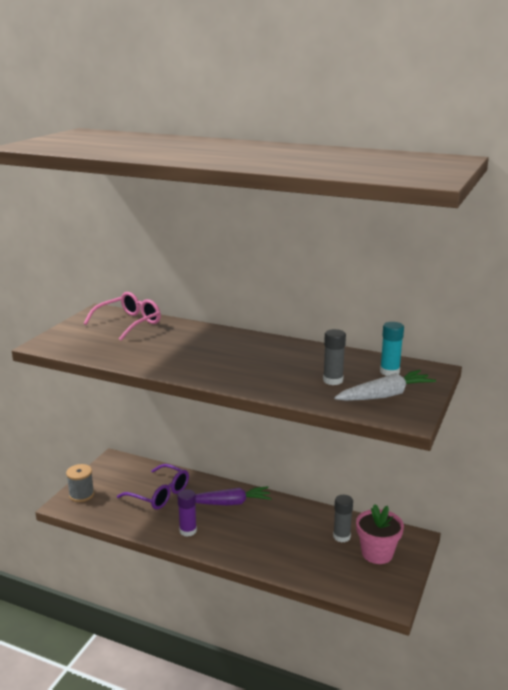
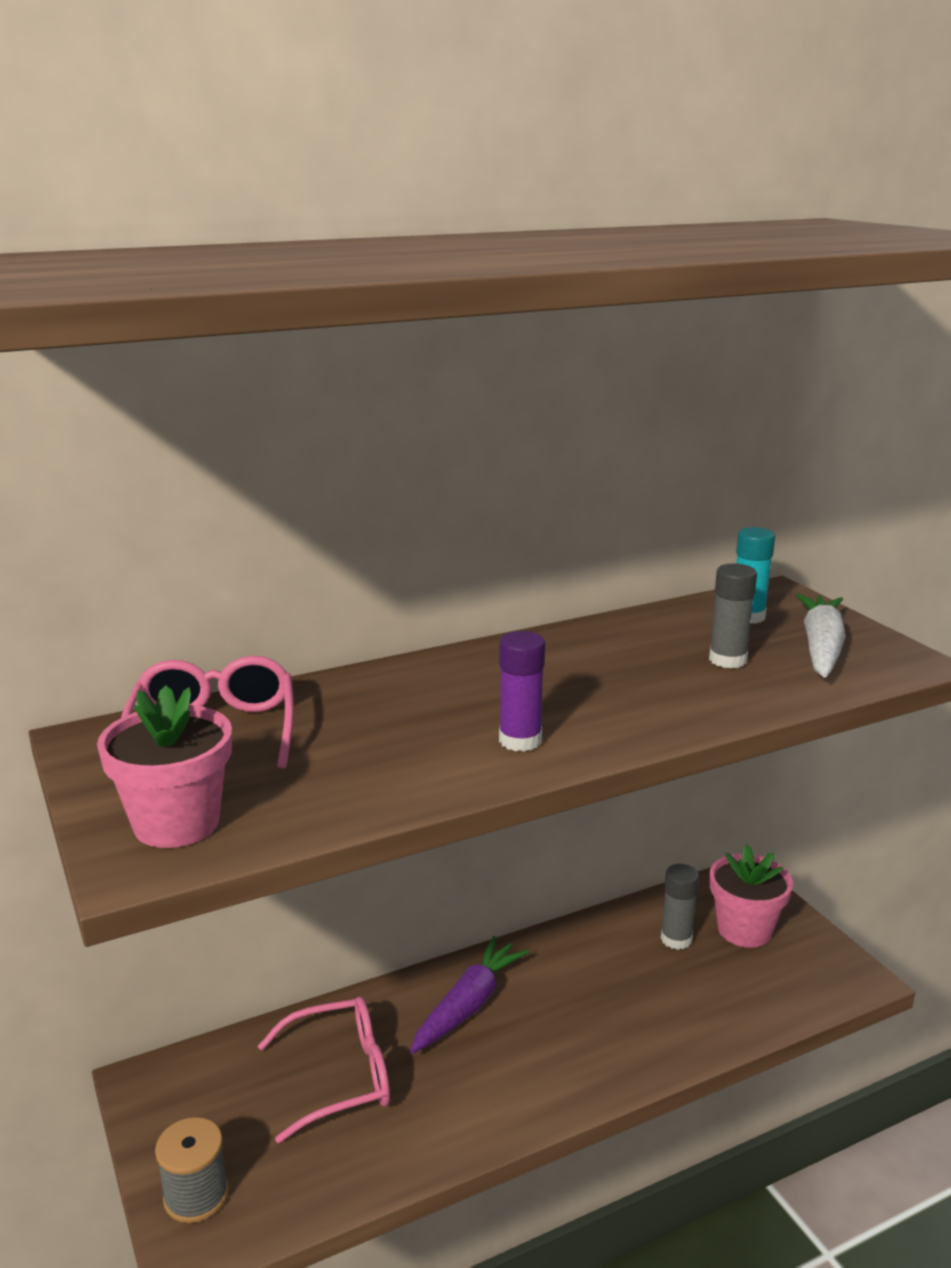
camera: 50 degrees left, 0 degrees up
purple glasses [117,464,189,510] -> pink glasses [258,997,390,1143]
purple glue stick [177,489,197,537] -> purple glue stick moved to [499,631,545,752]
none -> pink flower pot [97,685,232,848]

